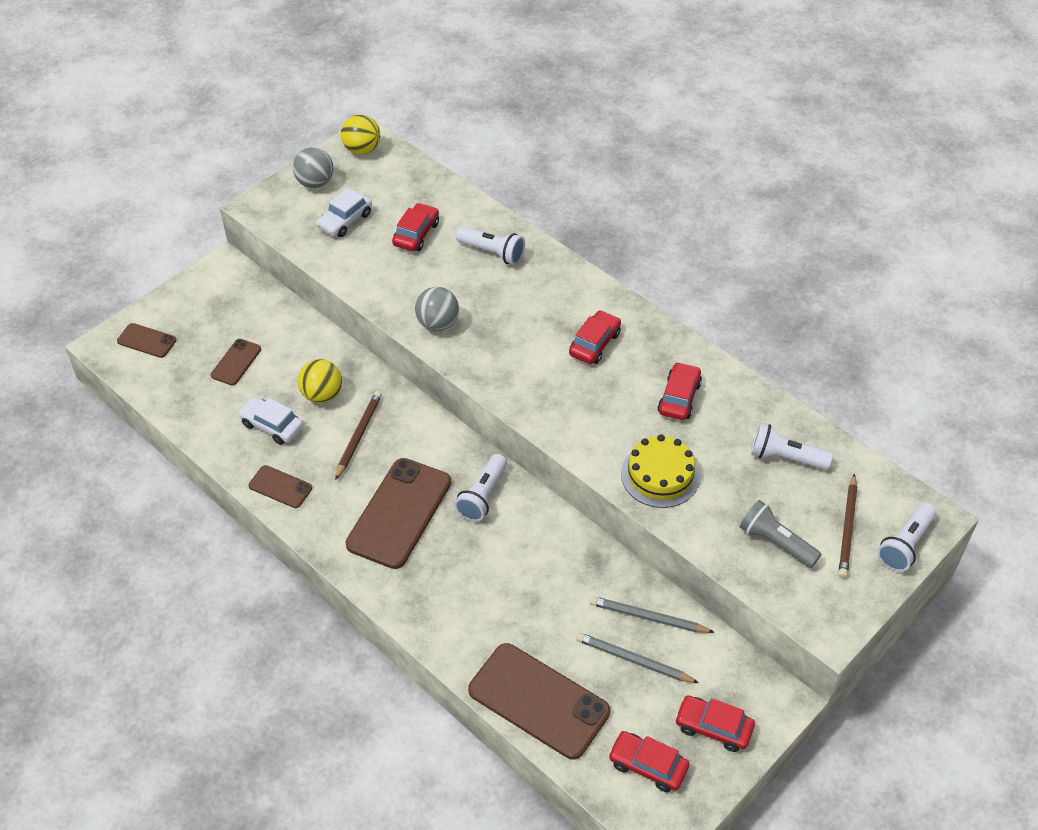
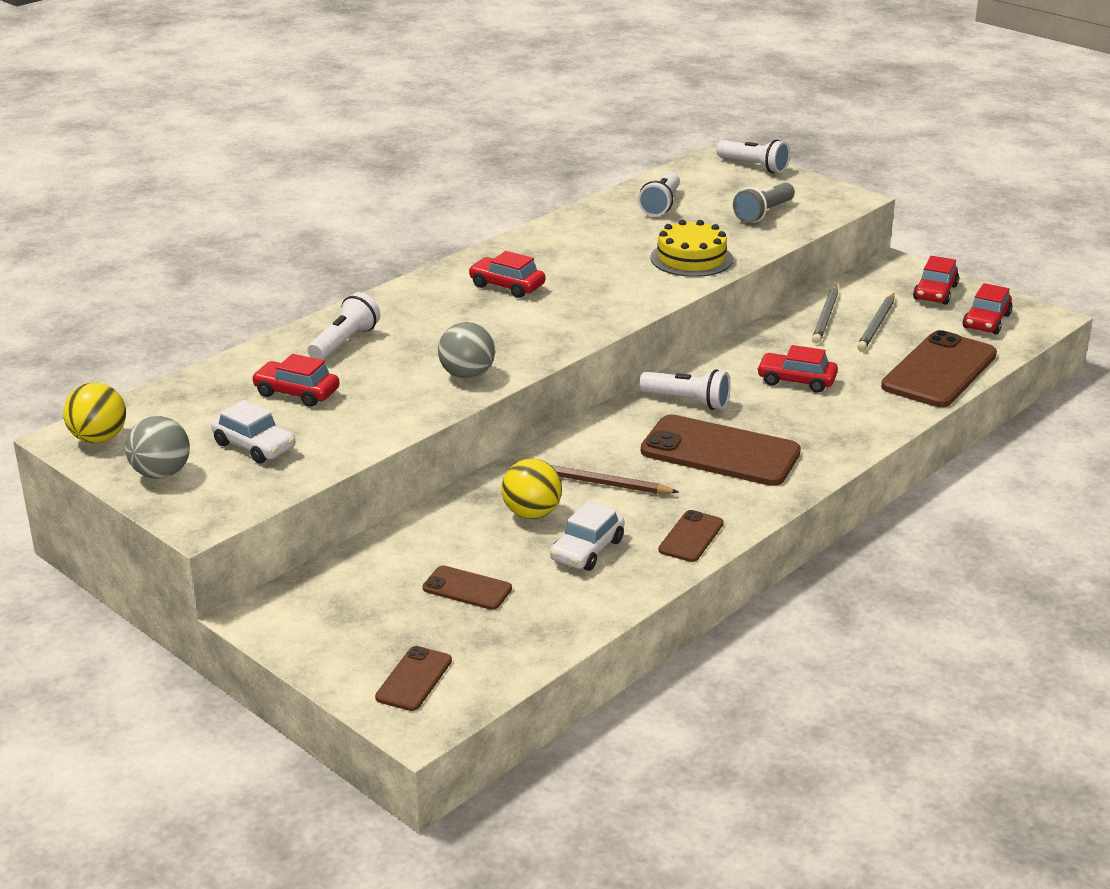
camera: 90 degrees left, 20 degrees down
red car [658,362,702,420] -> red car moved to [757,345,838,393]
brown pencil [838,473,857,578] -> none

